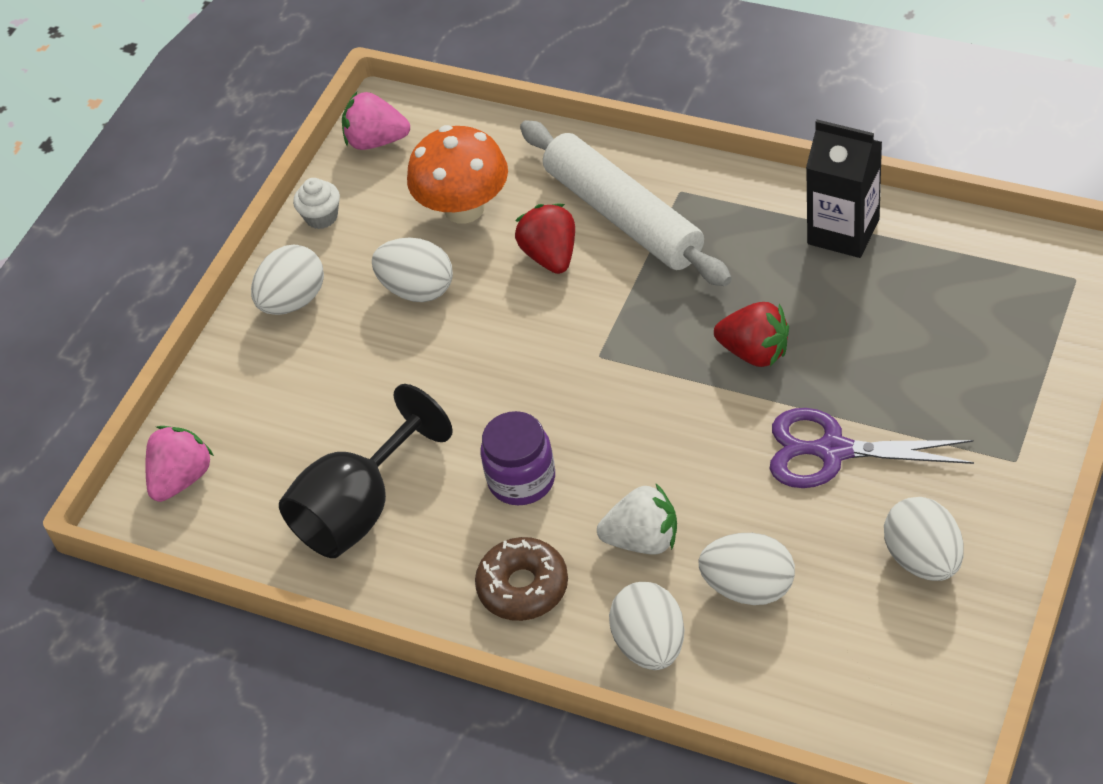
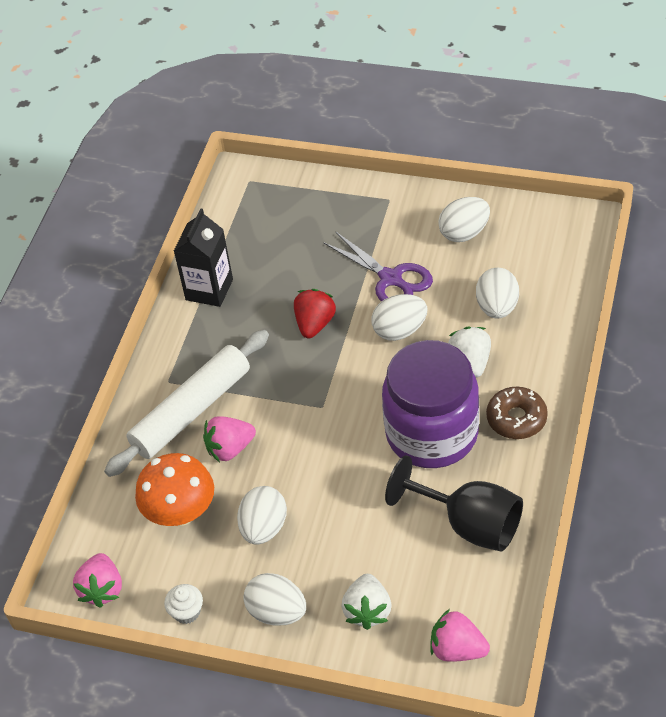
camera: 100 degrees left, 0 degrees up
purple jar [481,411,555,505] -> purple jar [382,340,479,468], size x1.98
red strawberry [515,204,575,274] -> pink strawberry [203,416,256,462]
white egg [609,582,684,670] -> white egg moved to [371,294,428,341]
purple scissors [770,408,974,488] -> purple scissors turned 45 degrees counterclockwise [323,231,433,302]
none -> white strawberry [341,574,391,630]

